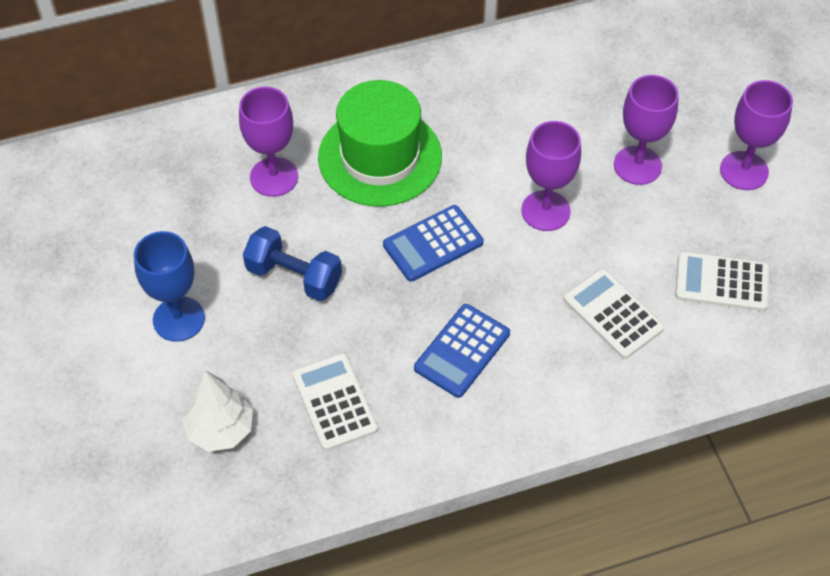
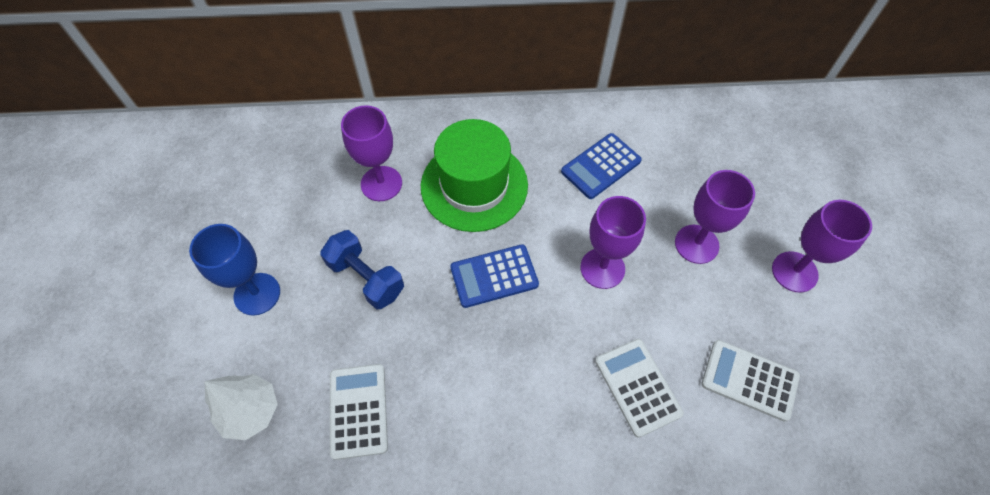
camera: 15 degrees right, 5 degrees up
blue calculator [414,304,510,398] -> blue calculator moved to [561,133,642,199]

